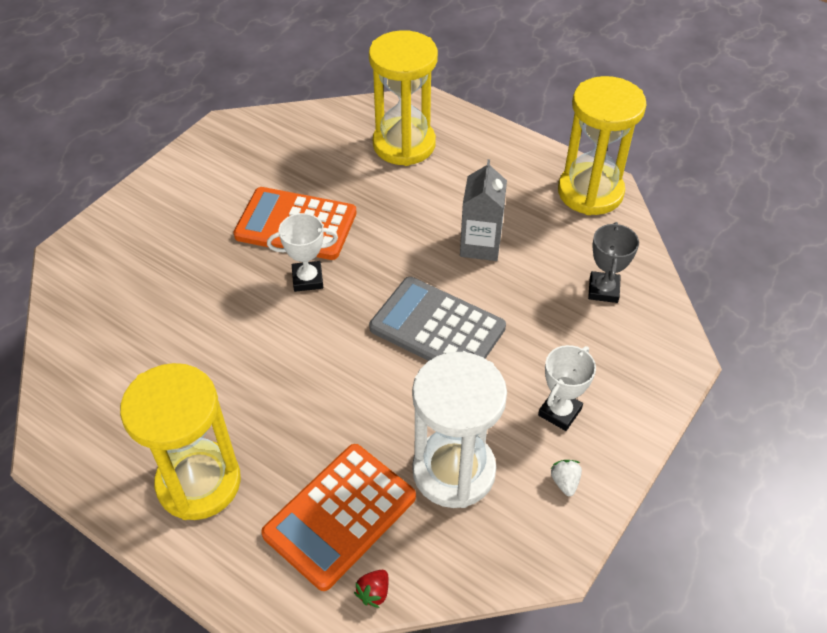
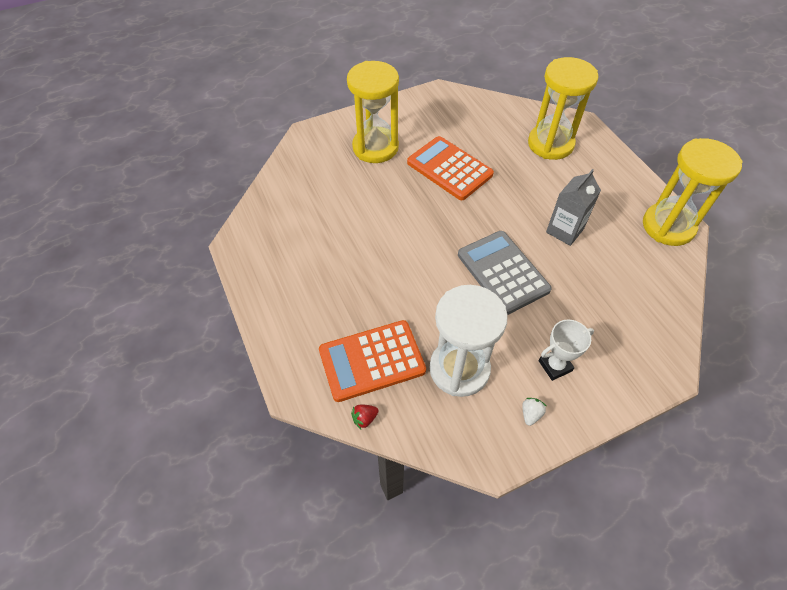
camera: 30 degrees right, 5 degrees up
yellow hourglass [120,363,241,520] -> yellow hourglass moved to [347,61,399,163]
white trophy [267,213,338,292] -> none
grey trophy [588,222,639,303] -> none

